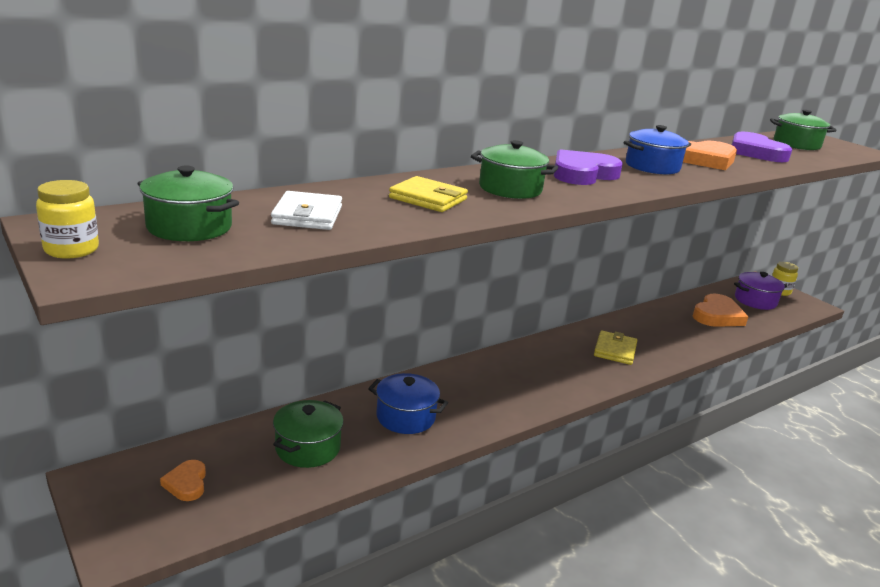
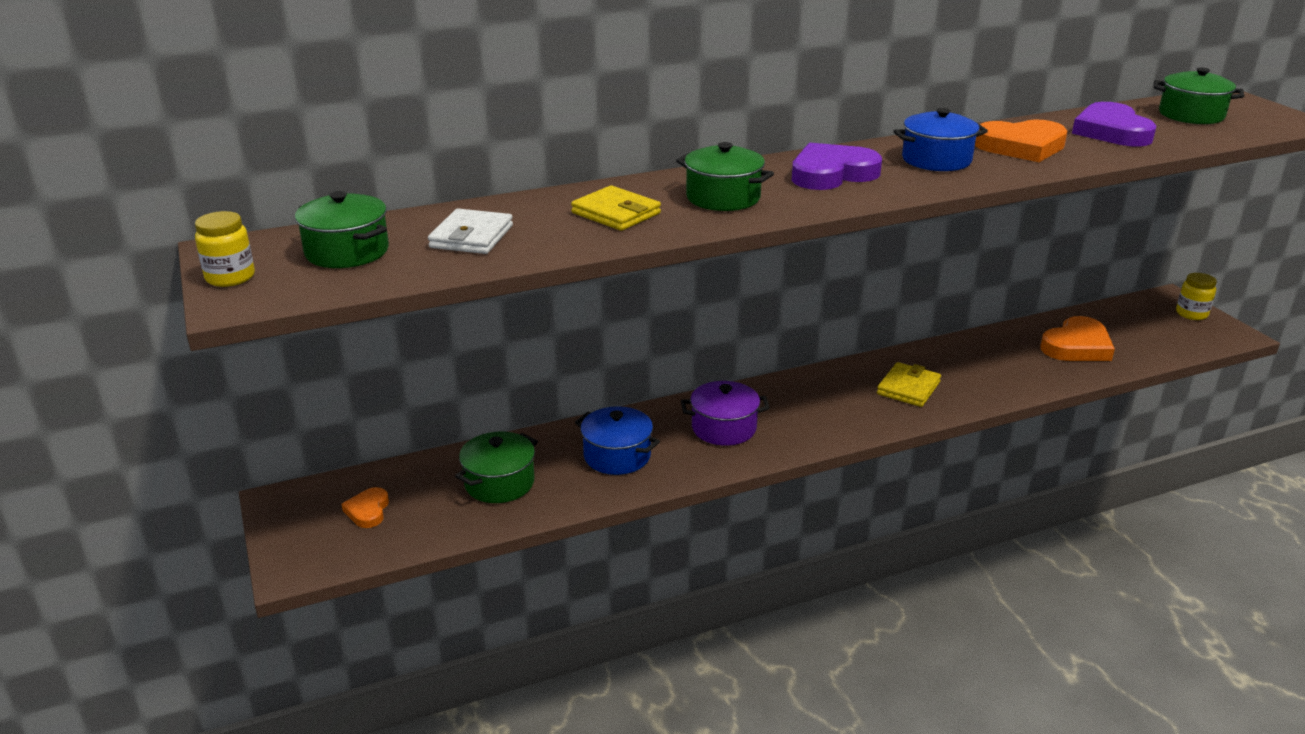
camera: 15 degrees right, 5 degrees up
purple pot [734,272,787,310] -> purple pot moved to [681,381,770,446]

